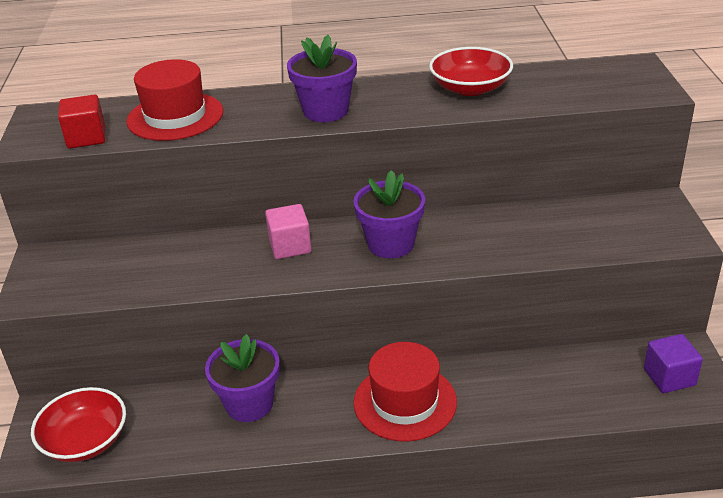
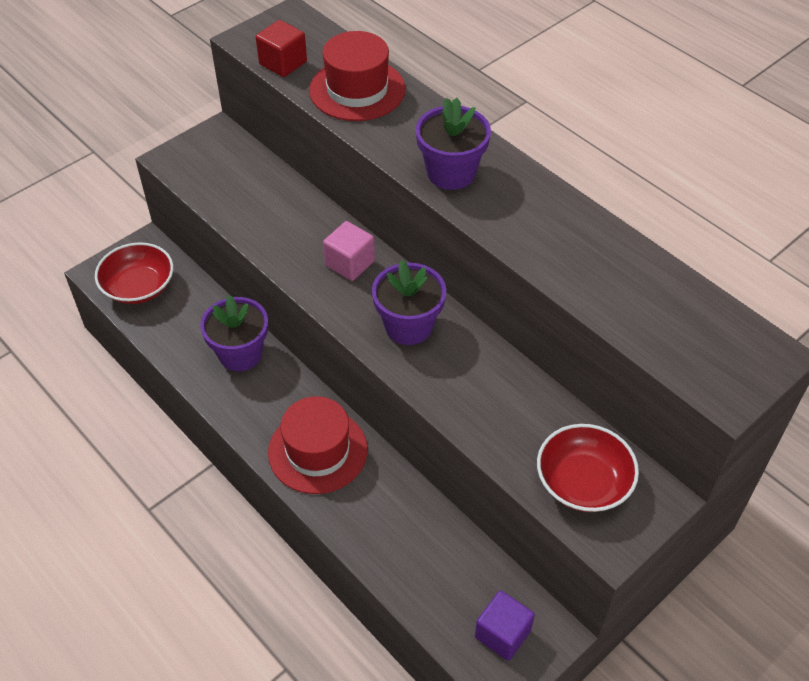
camera: 50 degrees right, 15 degrees up
red bowl [429,47,513,96] -> red bowl moved to [537,424,639,512]

